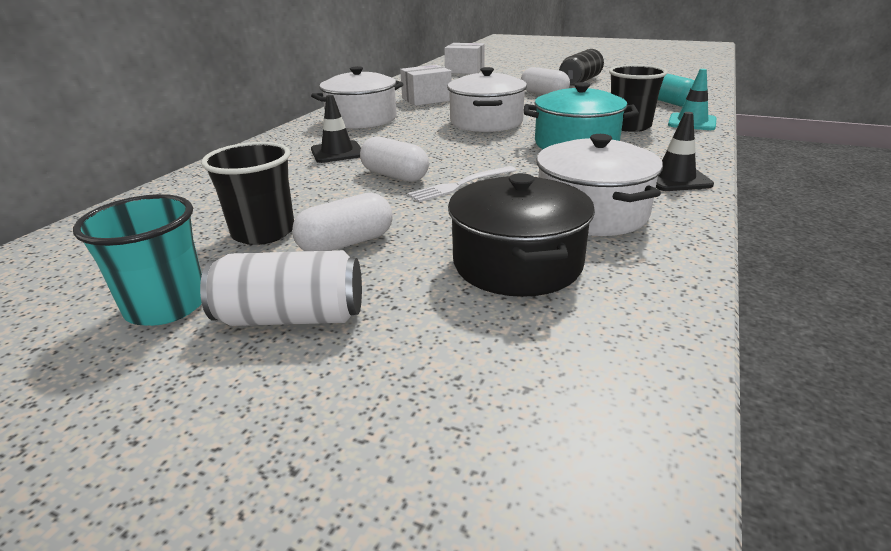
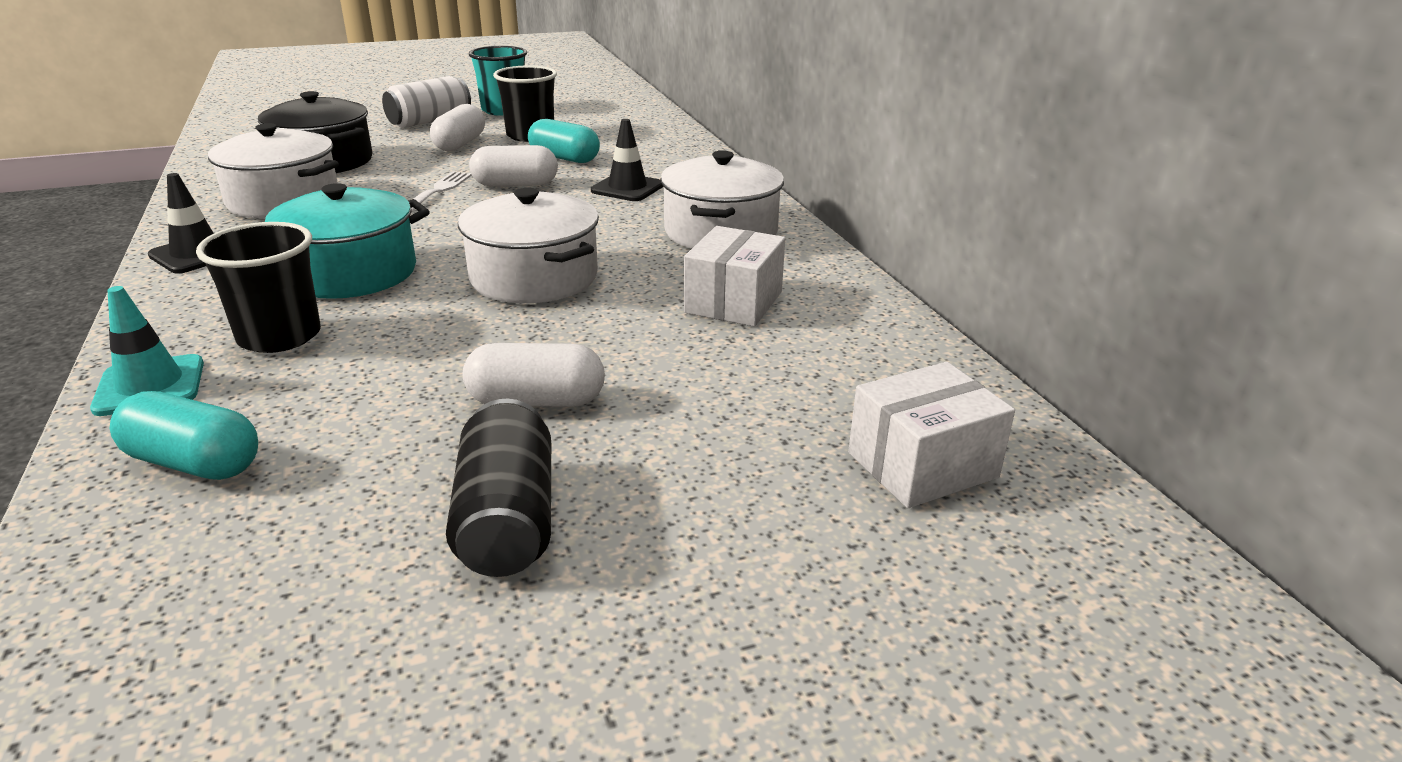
camera: 135 degrees right, 0 degrees up
none -> turquoise capsule [528,119,600,163]

